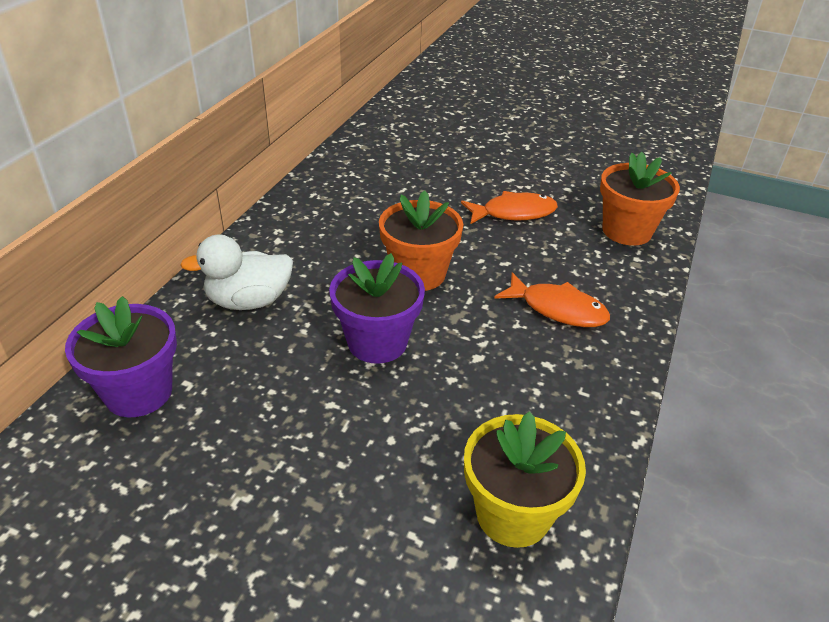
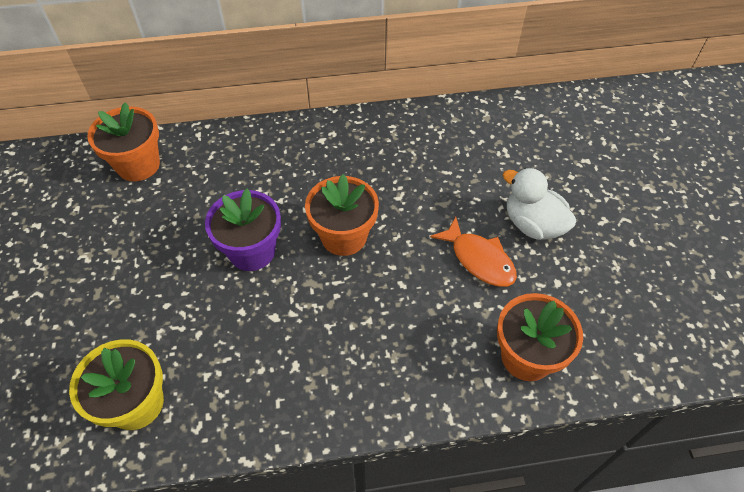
camera: 60 degrees right, 15 degrees up
purple flower pot [65,296,177,417] -> orange flower pot [87,102,160,181]
white duck [180,235,293,310] -> white duck moved to [503,168,577,240]
orange fish [494,272,610,327] -> none

